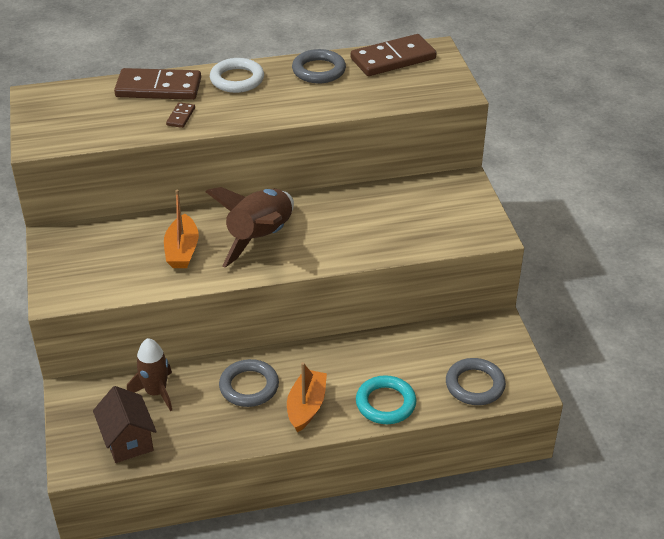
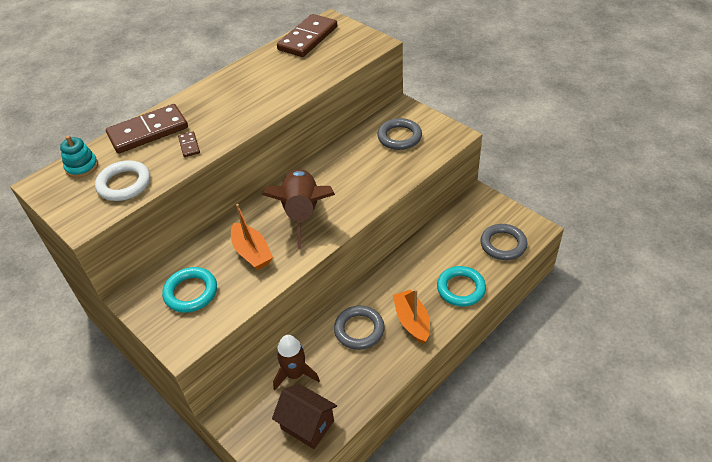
camera: 30 degrees left, 5 degrees up
white ring [210,58,264,93] -> white ring moved to [95,160,150,201]
grey ring [292,49,346,83] -> grey ring moved to [377,118,422,150]
none -> turquoise stacking toy [60,135,98,178]
none -> turquoise ring [162,267,217,313]

